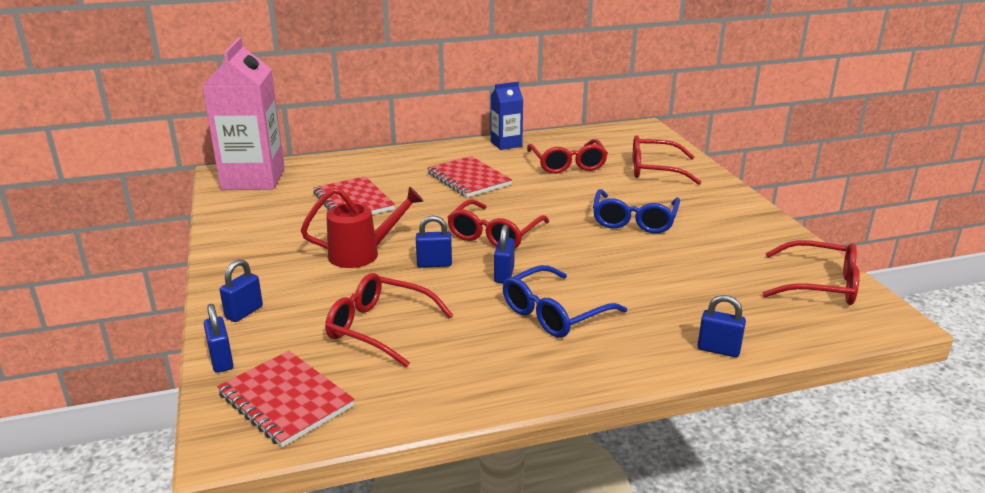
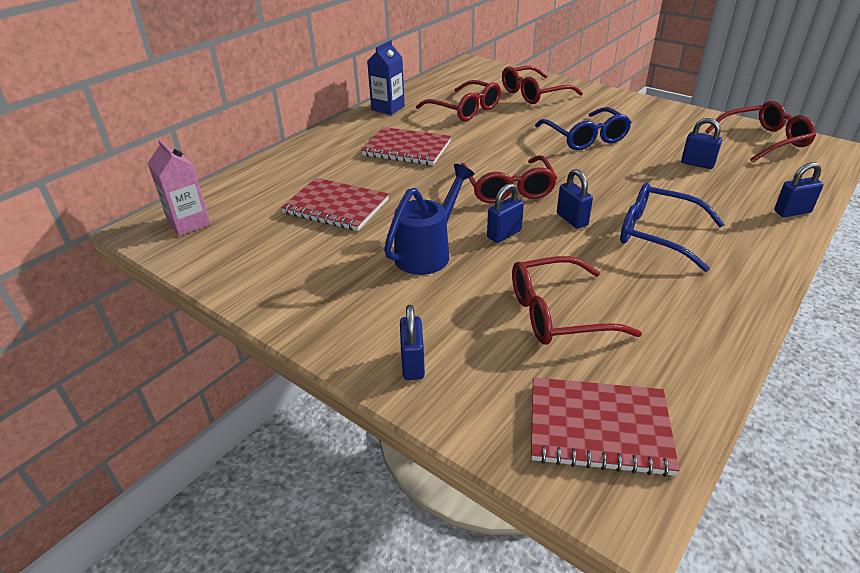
camera: 35 degrees left, 10 degrees up
pink carton [202,37,285,190] -> pink carton [147,139,211,236], size x0.51
blue padlock [204,304,233,373] -> blue padlock moved to [681,118,722,169]
red watering can [301,186,424,268] -> blue watering can [384,164,474,275]
blue glasses [503,265,627,338] -> blue glasses turned 105 degrees clockwise [620,183,724,272]

